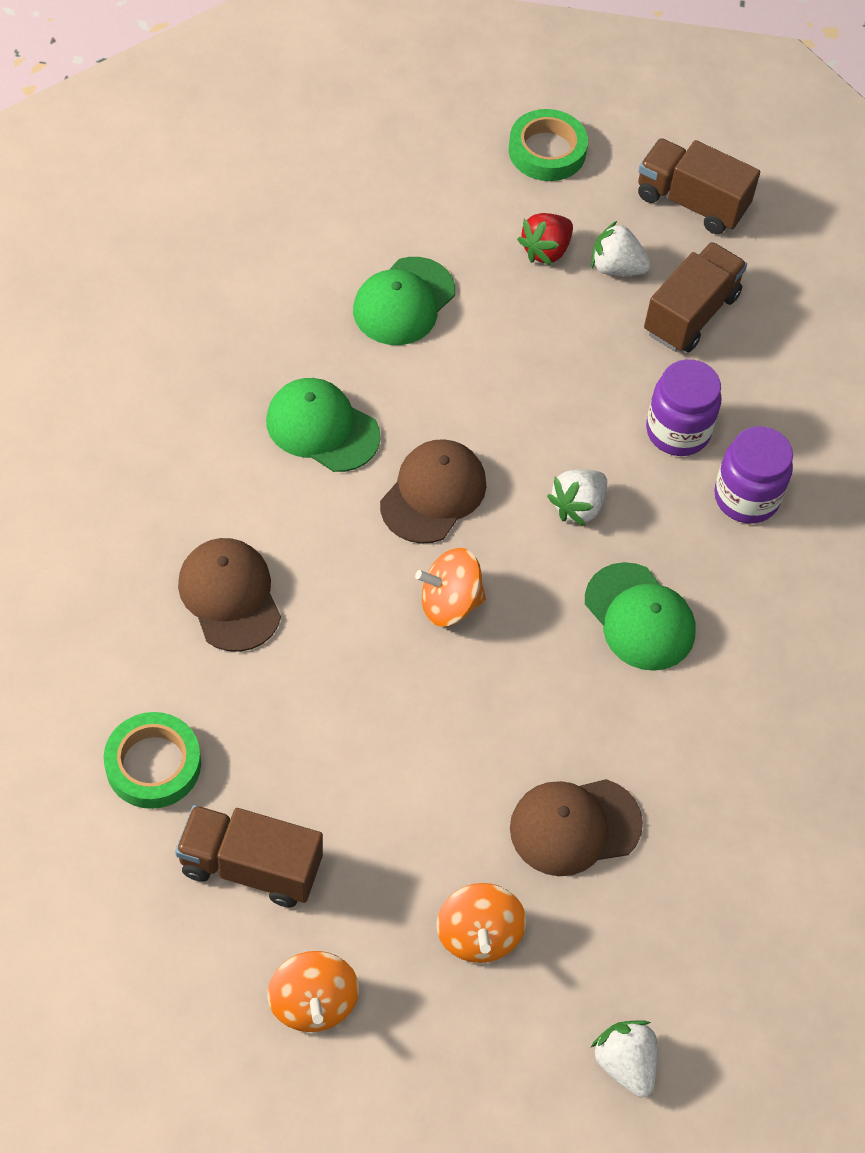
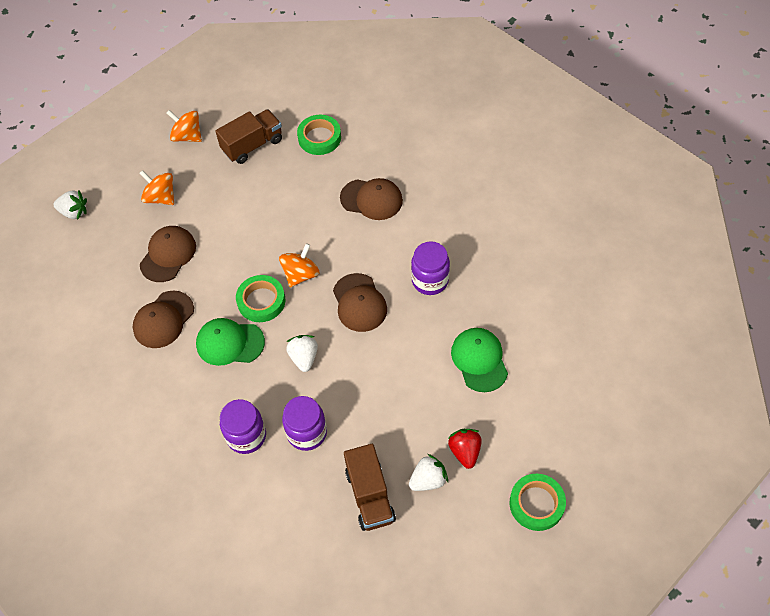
camera: 135 degrees right, 0 degrees up
green cap [266,378,381,472] -> purple jar [411,241,450,295]
brown truck [638,138,760,234] -> none
none -> brown cap [133,291,194,348]
none -> green tape [236,275,285,322]

